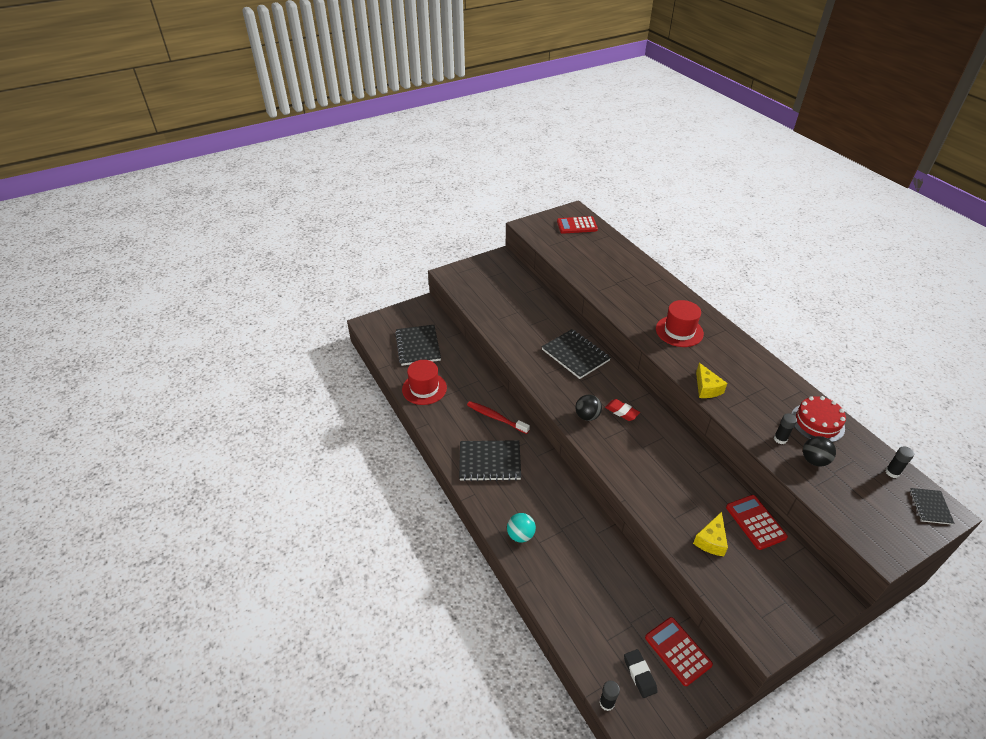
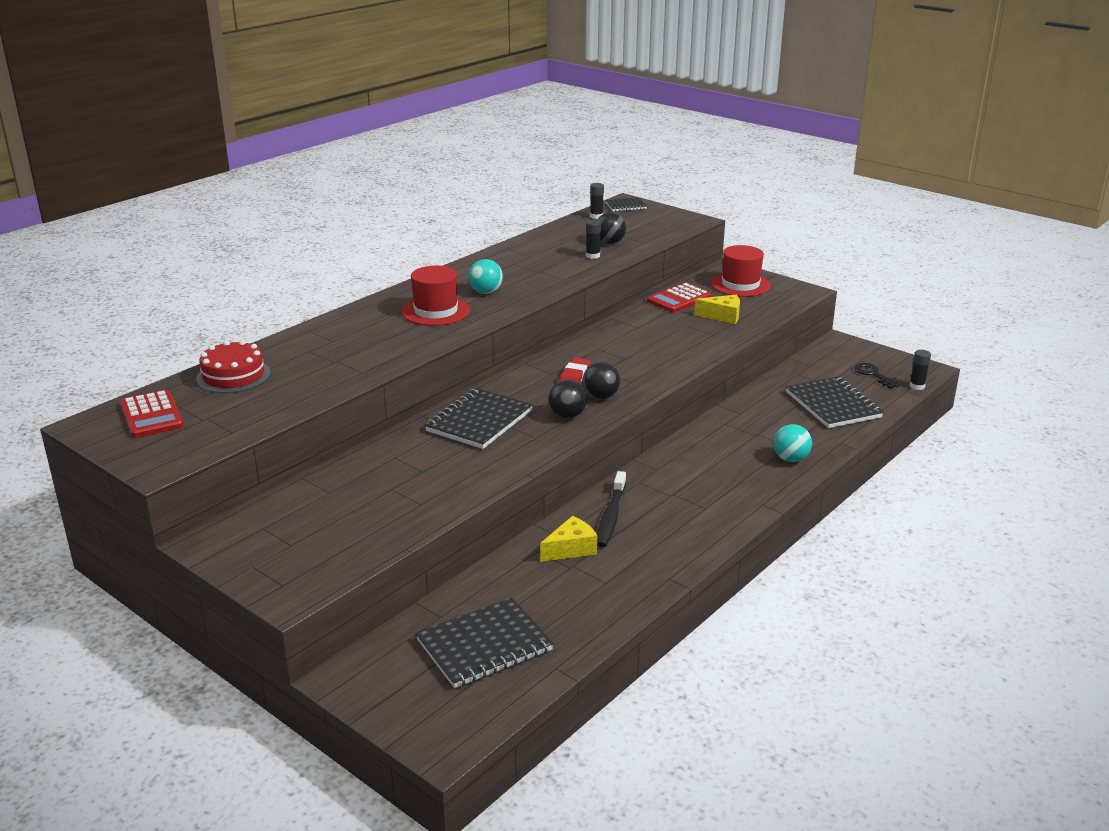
camera: 110 degrees left, 15 degrees down
red hat [402,360,447,405] -> red hat moved to [711,245,771,297]
black notebook [459,440,521,481] -> black notebook moved to [786,376,884,428]
red toothbrush [467,401,530,434] -> black toothbrush [597,471,626,547]
black eraser [624,649,658,698] -> black key [854,363,900,389]
red calculator [645,617,713,686] -> none
yellow cheese [696,363,727,398] -> yellow cheese moved to [540,516,597,562]
red cake [791,396,846,442] -> red cake moved to [196,340,271,393]
none -> turquoise ball [468,259,503,294]
none -> black ball [549,380,587,418]

